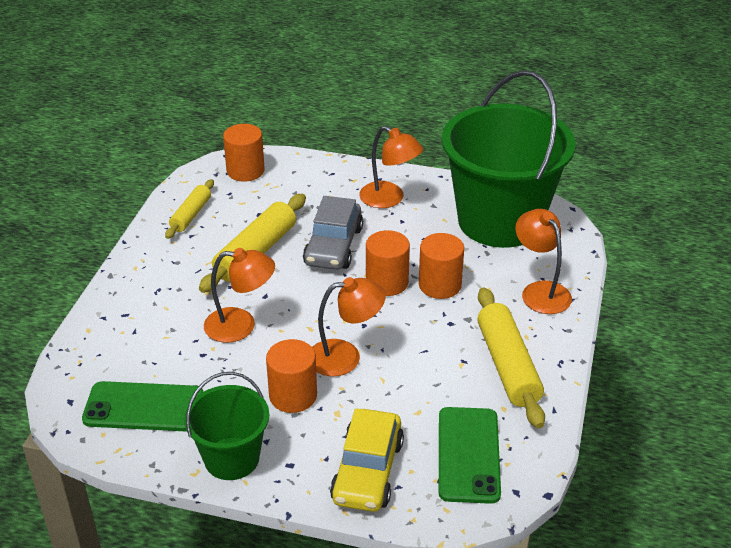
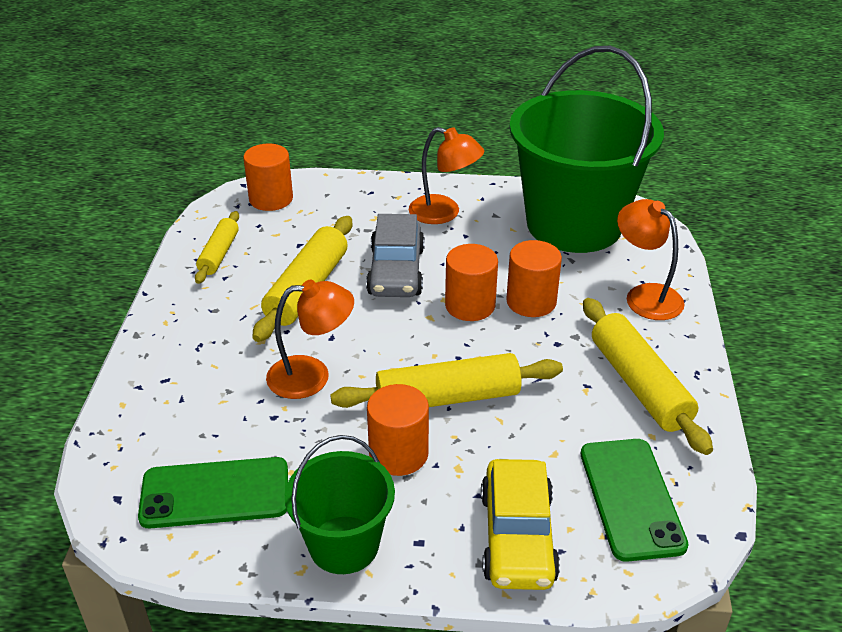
camera: 10 degrees left, 0 degrees up
orange lamp [312,277,386,376] -> yellow rolling pin [330,353,563,408]

